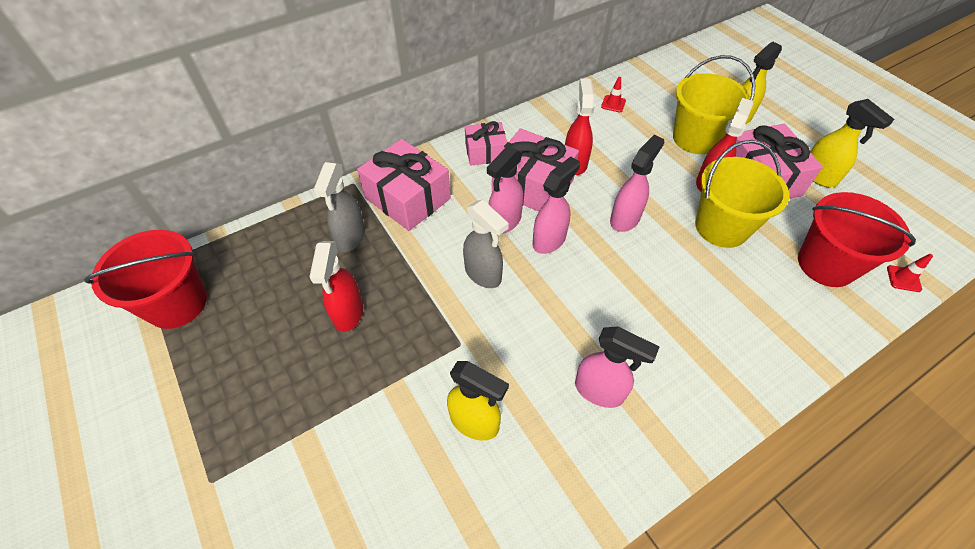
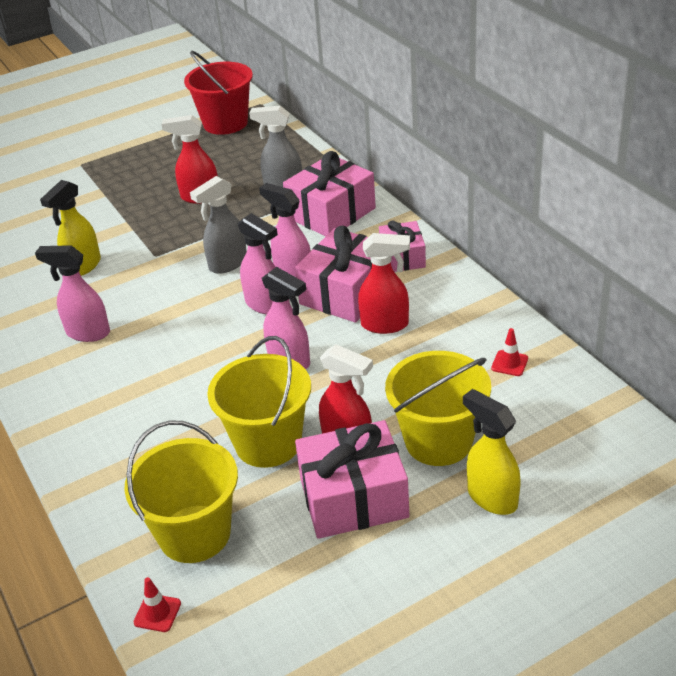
camera: 95 degrees right, 15 degrees down
pink spray bottle [575,326,659,408] -> pink spray bottle turned 75 degrees clockwise [35,245,110,342]
red bucket [798,192,916,287] -> yellow bucket [124,421,238,563]
yellow spray bottle [810,99,894,187] -> none

